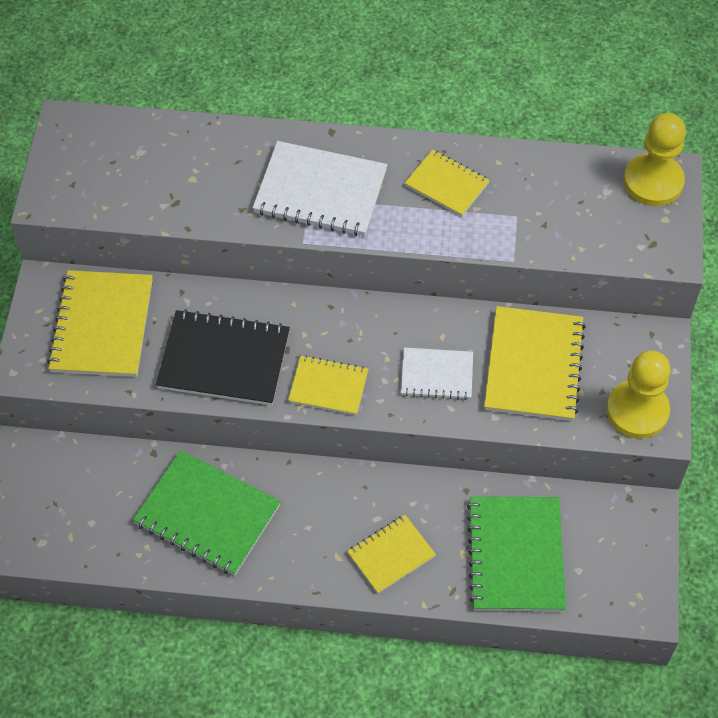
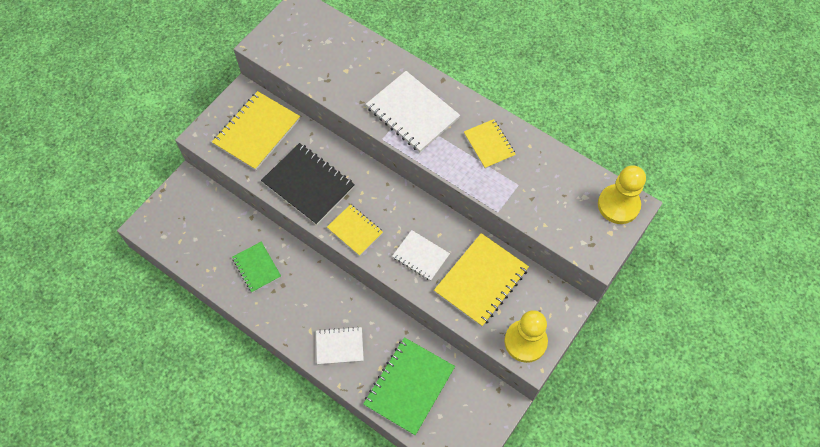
camera: 30 degrees right, 5 degrees up
green notebook [133,450,281,576] -> green notebook [232,242,281,293], size x0.59
yellow notebook [347,515,436,594] -> white notebook [316,327,364,365]

